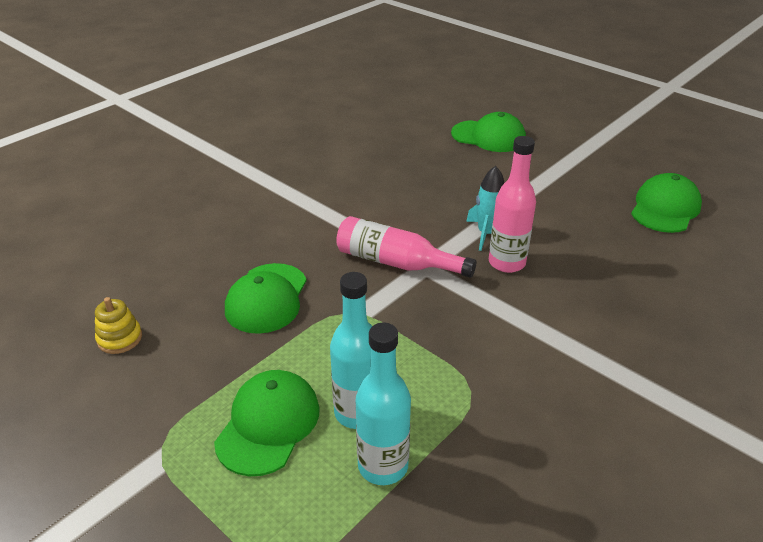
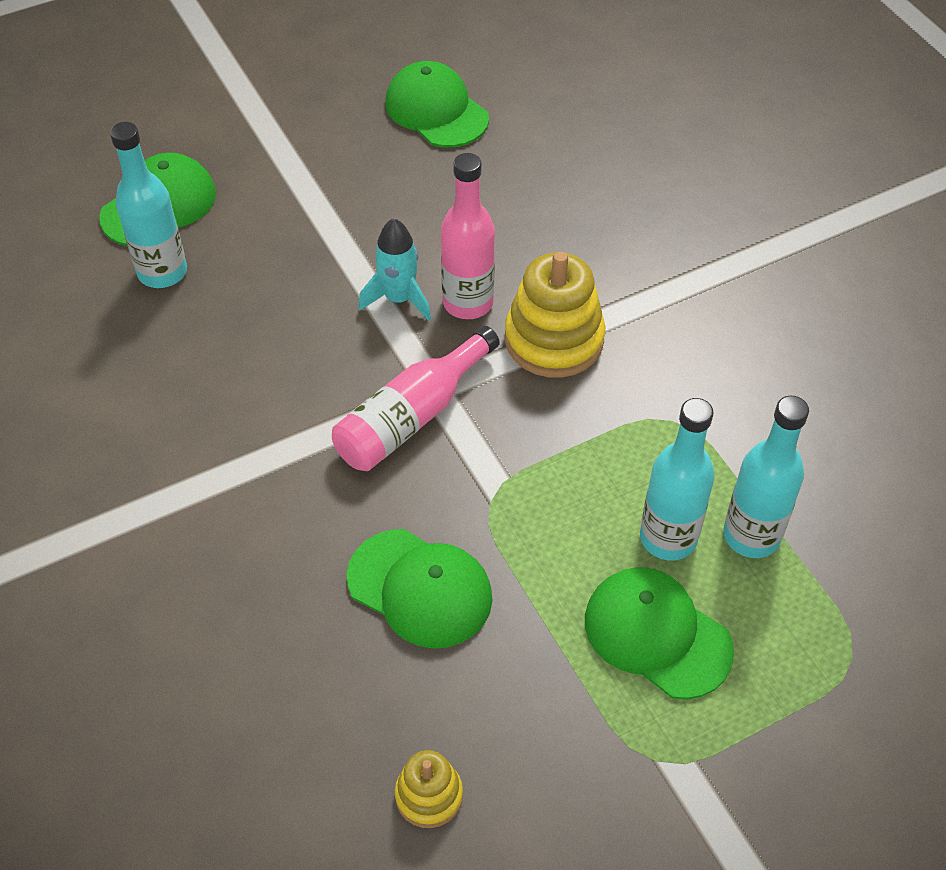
camera: 70 degrees left, 15 degrees up
none -> turquoise bottle [110,122,187,288]
none -> yellow stacking toy [505,252,606,378]

